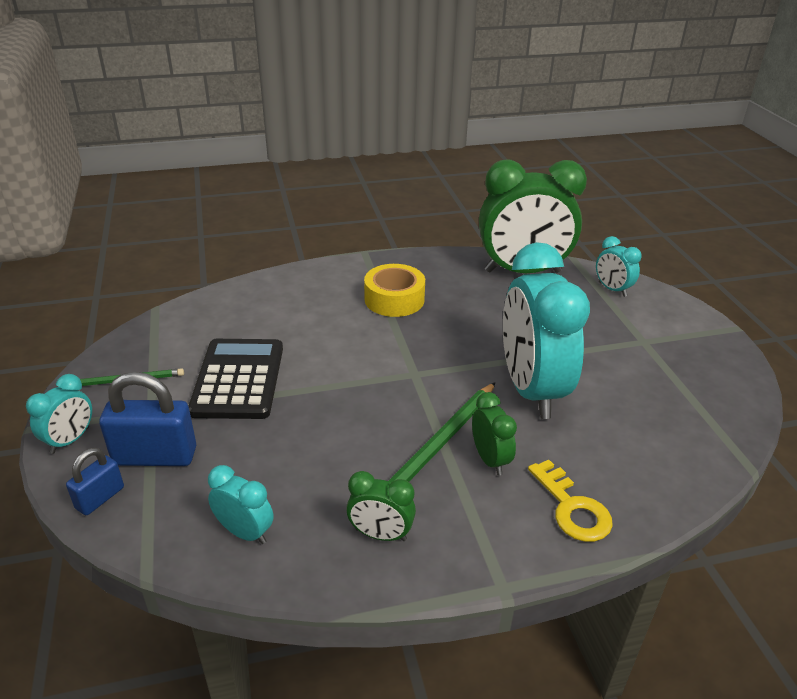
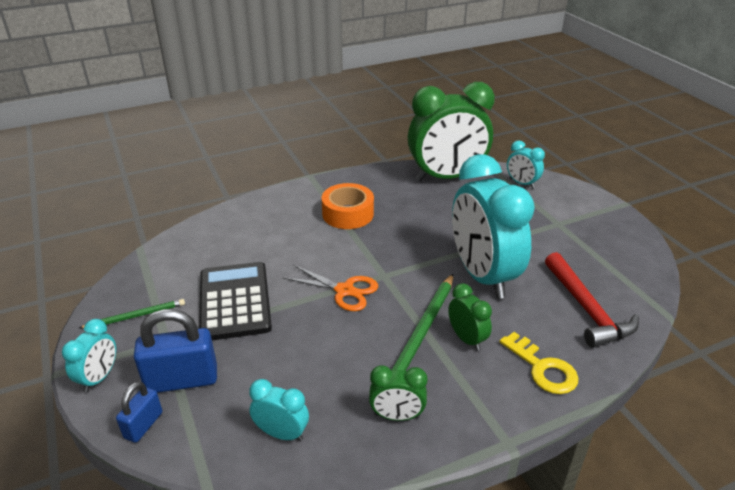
camera: 10 degrees left, 0 degrees up
yellow tape [364,264,425,317] -> orange tape [322,183,374,229]
none -> orange scissors [283,265,378,311]
none -> red hammer [545,252,639,348]

